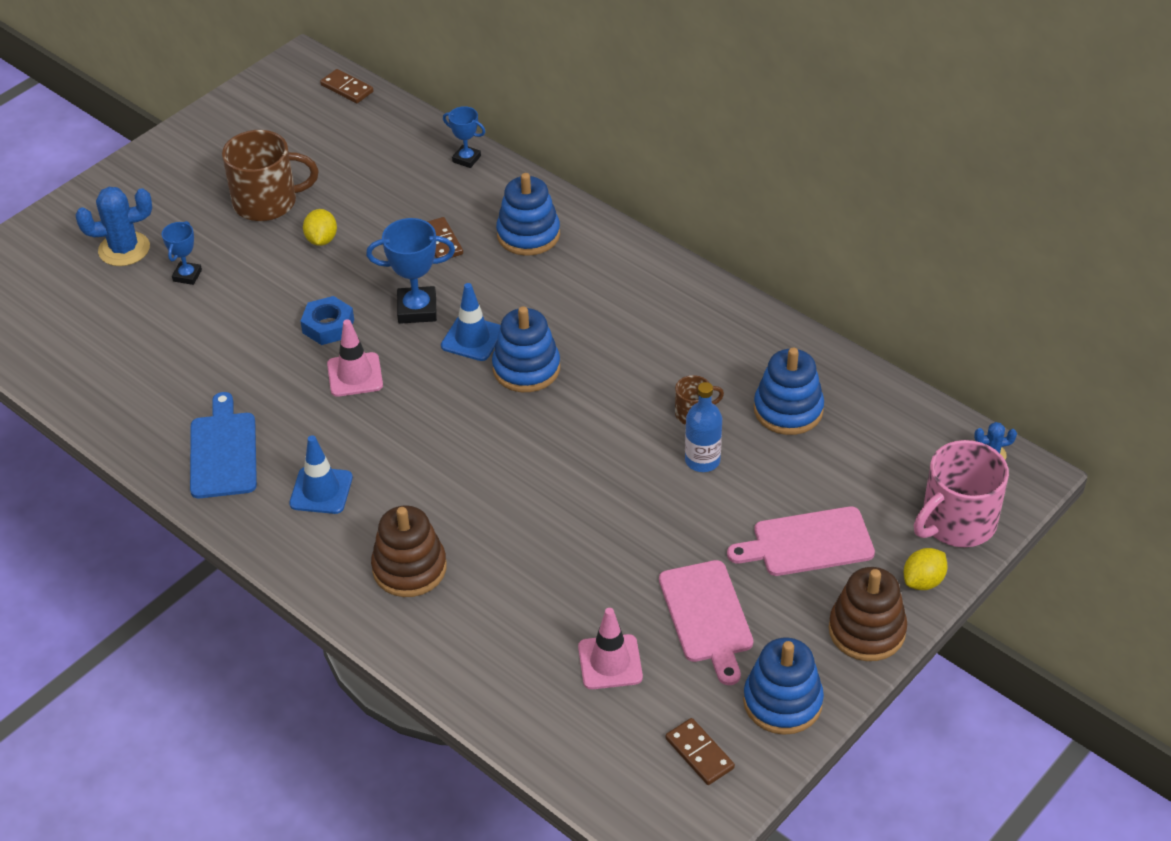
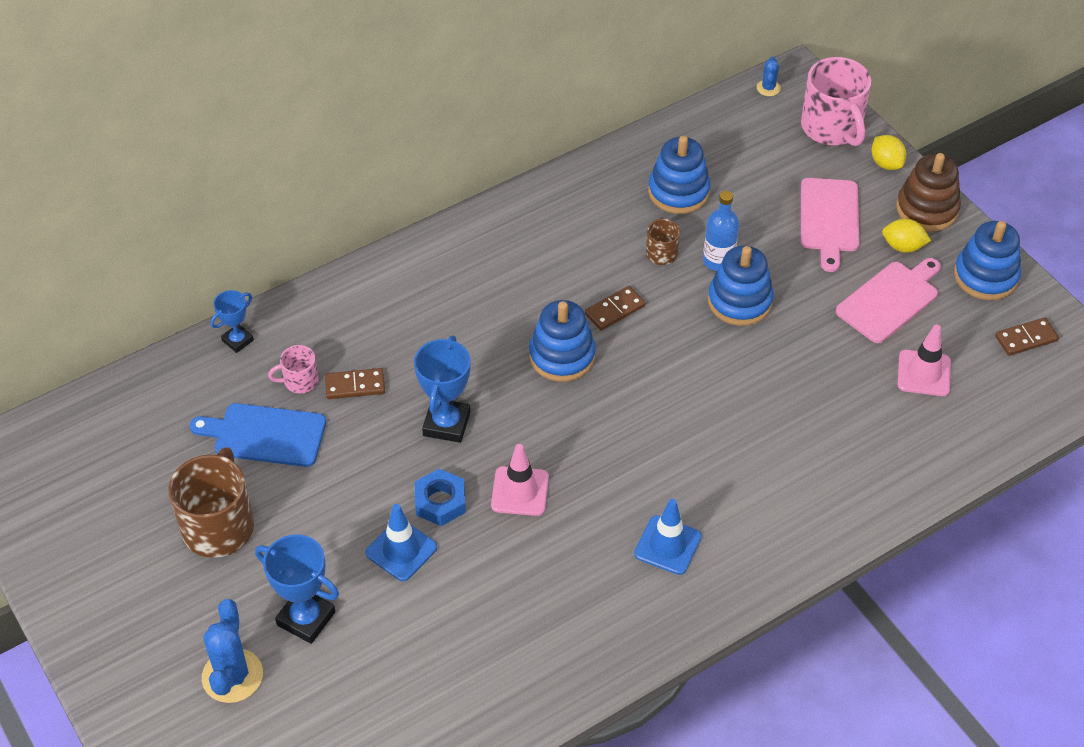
camera: 75 degrees left, 5 degrees up
blue trophy [162,221,202,285] -> blue trophy [255,534,339,644], size x1.66
blue cutting board [190,392,257,498] -> blue cutting board moved to [190,403,326,467]
yellow lemon [303,209,337,246] -> yellow lemon moved to [882,219,931,253]
brown domino [320,69,374,103] -> brown domino moved to [585,286,645,331]
brown stacking toy [371,505,447,597] -> none
blue traffic cone [441,283,501,361] -> blue traffic cone moved to [365,504,437,581]
blue stacking toy [496,173,560,256] -> blue stacking toy moved to [708,246,774,326]
pink cutting board [659,560,753,685] -> pink cutting board turned 45 degrees counterclockwise [836,258,941,343]
none -> pink mug [268,345,319,394]

